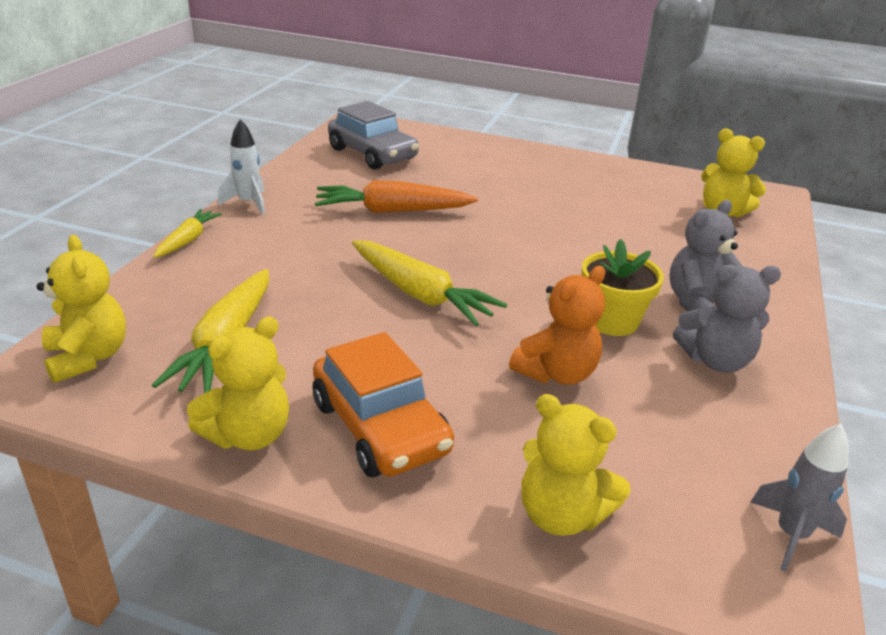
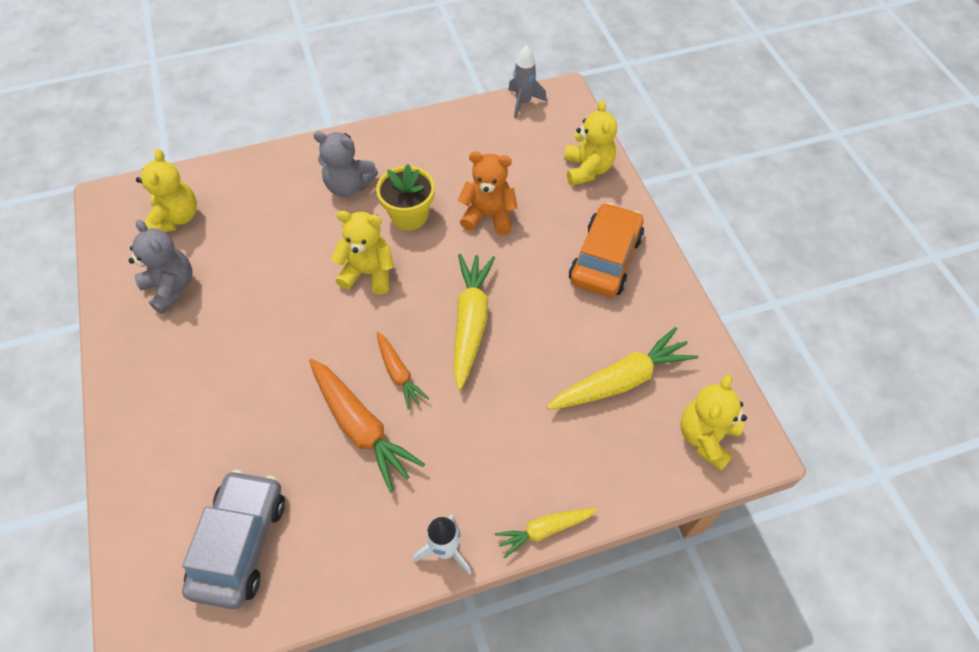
camera: 125 degrees left, 25 degrees up
yellow teddy bear [187,317,289,450] -> yellow teddy bear moved to [331,211,394,294]
grey teddy bear [673,265,781,373] -> grey teddy bear moved to [129,220,192,314]
none -> orange carrot [377,332,429,410]

